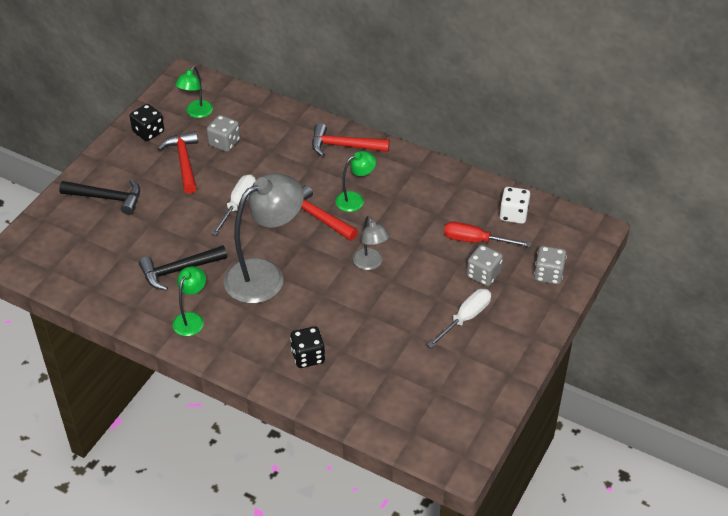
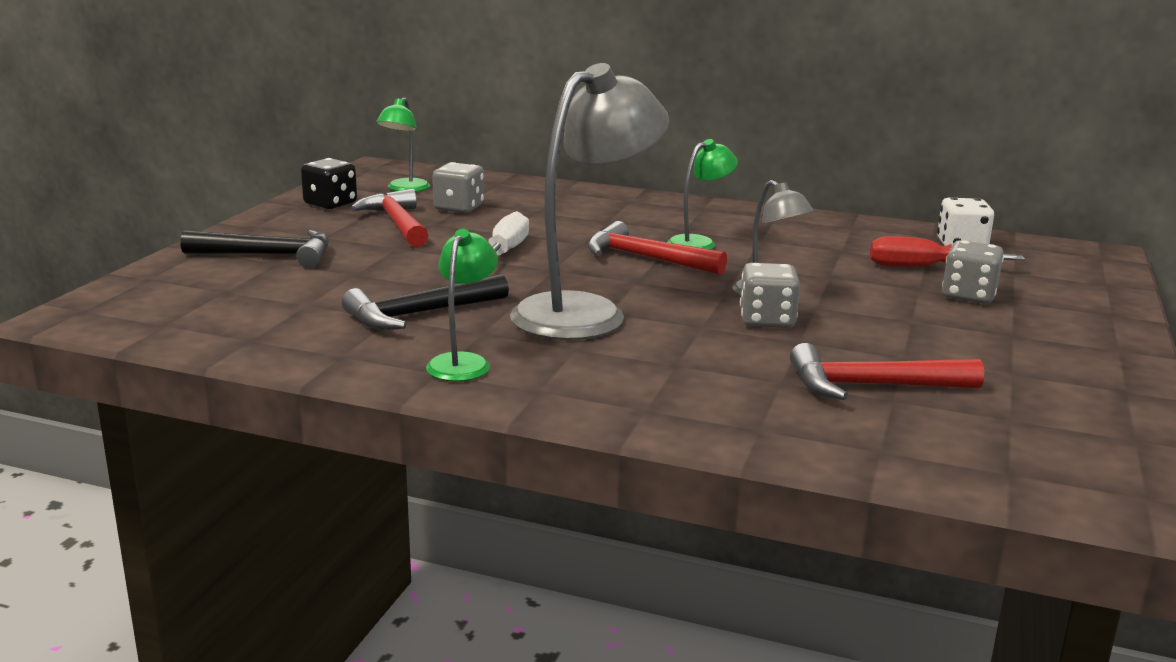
camera: 10 degrees left, 25 degrees down
black dice [290,326,325,368] -> none
red hammer [312,123,390,157] -> red hammer moved to [790,343,984,400]
white screwdriver [427,289,491,348] -> none
grey dice [534,246,567,285] -> grey dice moved to [740,263,800,328]

